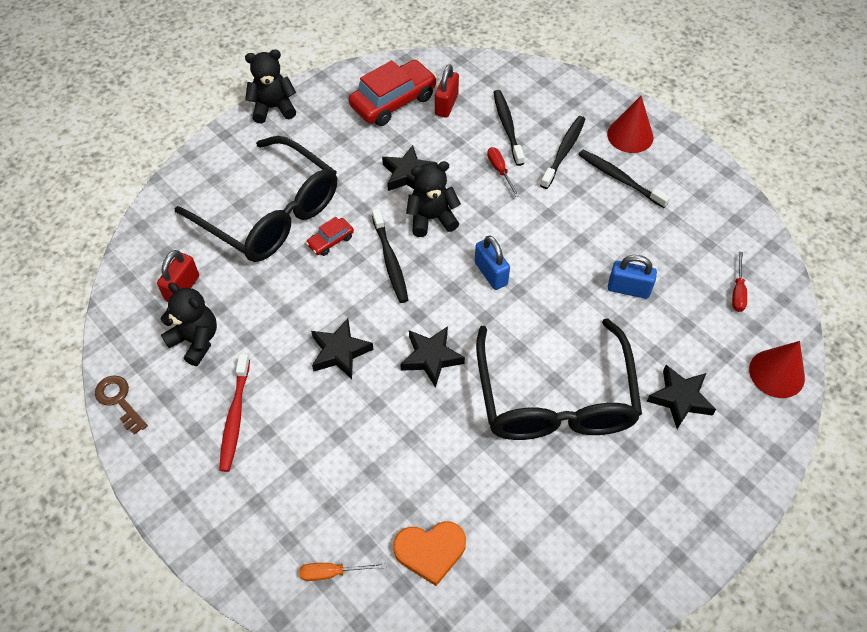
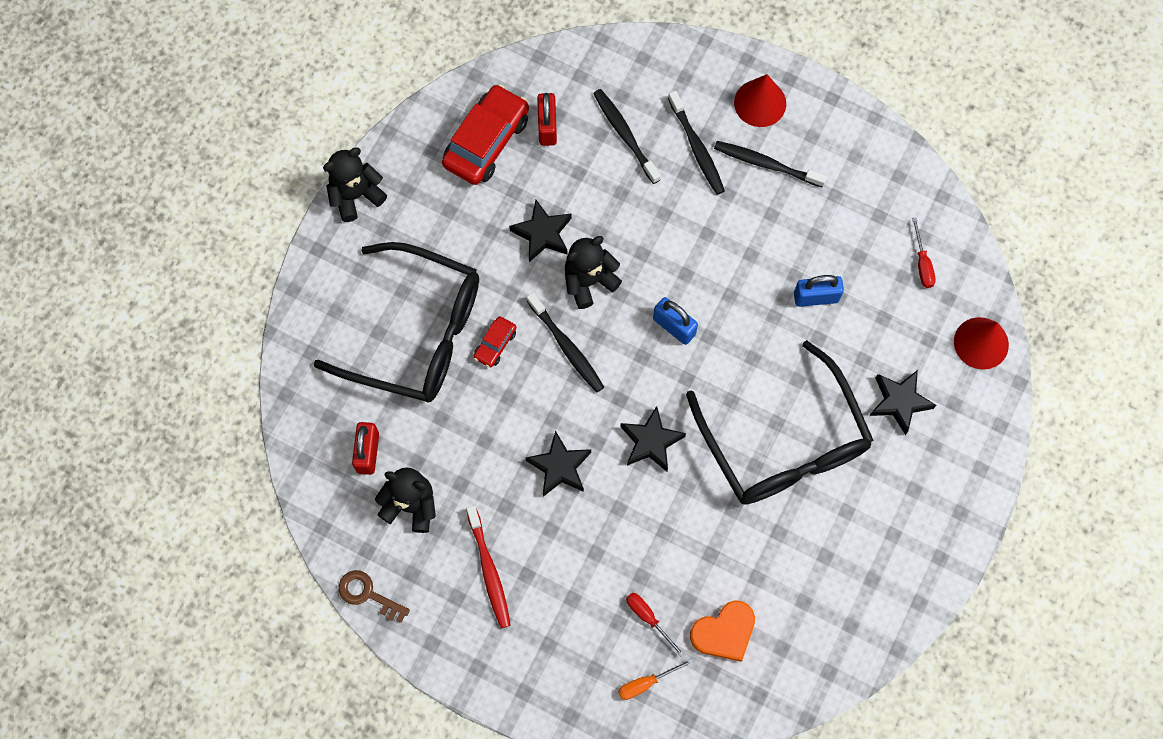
camera: 20 degrees left, 15 degrees up
red screwdriver [487,147,519,197] -> red screwdriver moved to [626,592,685,657]
black toothbrush [540,116,585,189] -> black toothbrush turned 150 degrees clockwise [668,91,725,195]

